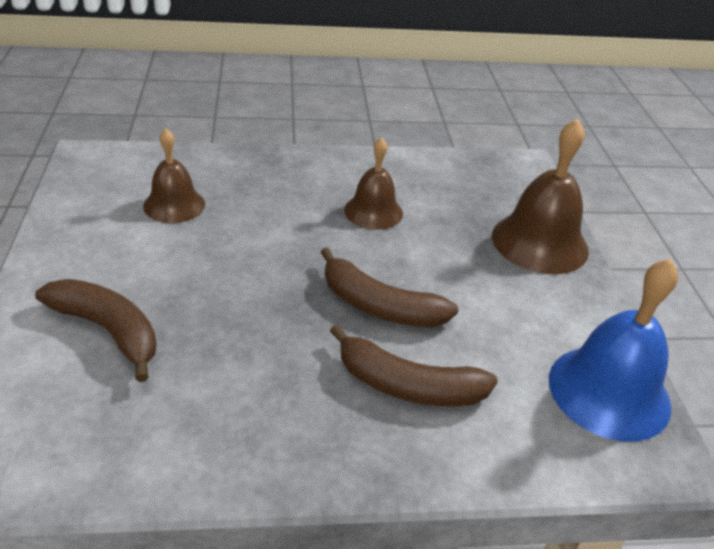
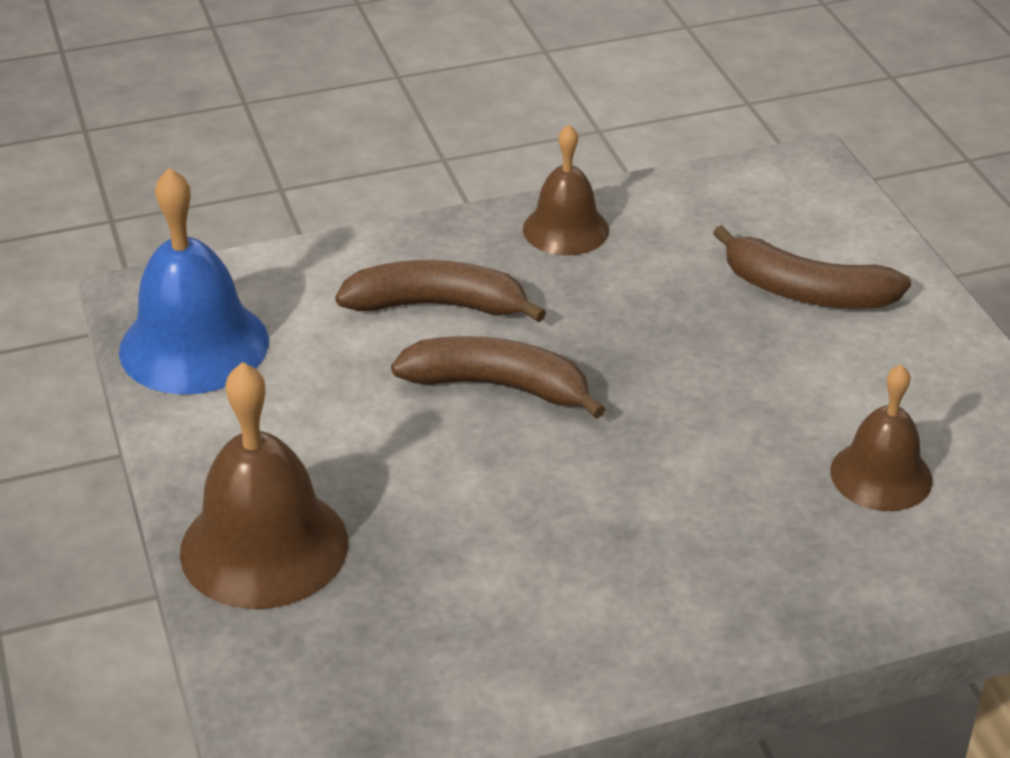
camera: 170 degrees right, 0 degrees up
brown bell [344,137,403,230] -> brown bell moved to [523,124,609,256]

